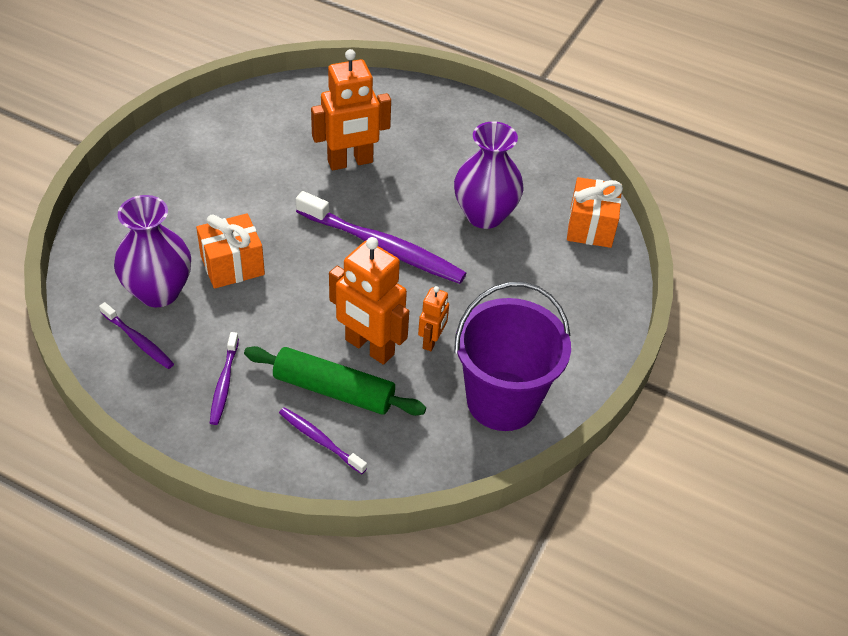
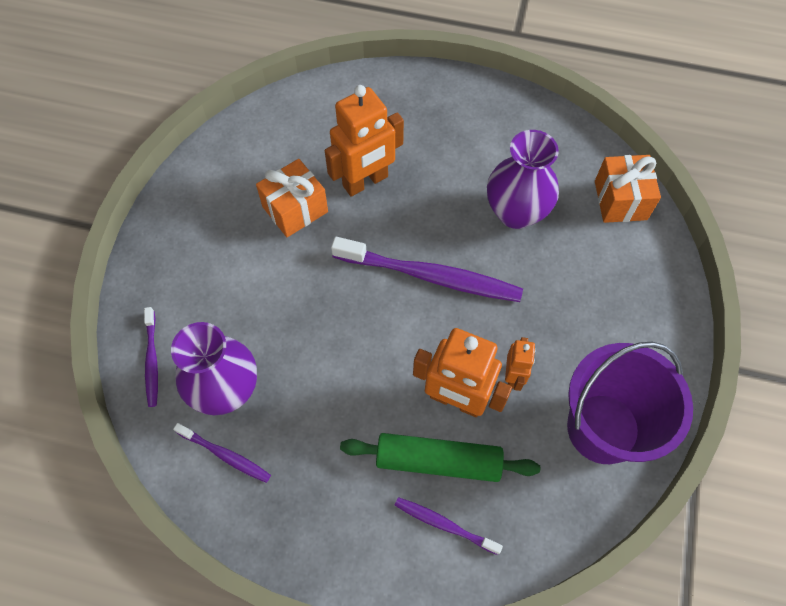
camera: 10 degrees left, 15 degrees up
orange gift [196,213,265,289] -> orange gift moved to [256,159,328,237]
purple toothbrush [210,332,239,425] -> purple toothbrush moved to [144,307,158,407]

